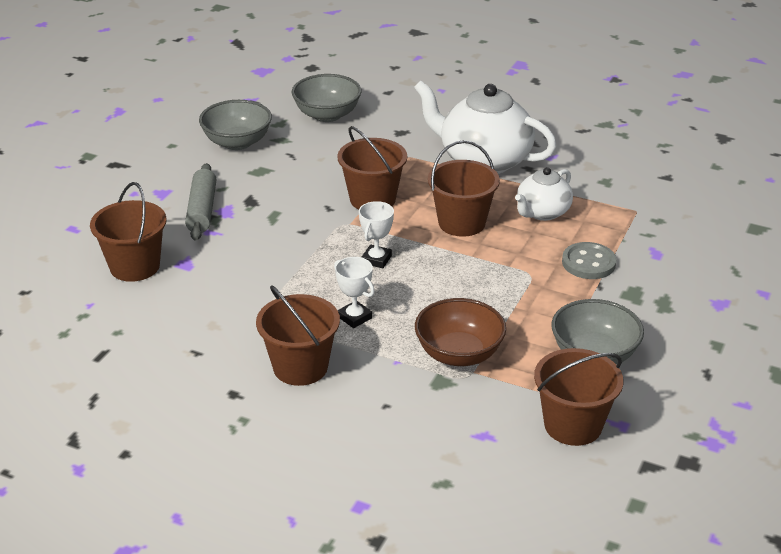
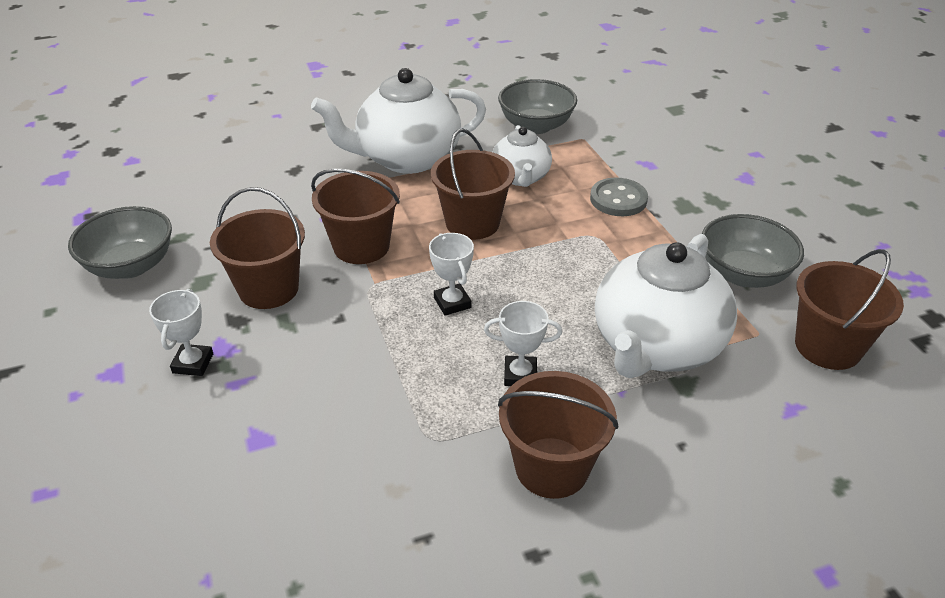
camera: 45 degrees left, 5 degrees up
brown bucket [90,182,166,282] -> brown bucket moved to [210,187,305,309]
grey rolling pin [185,163,216,241] -> white trophy [149,289,213,376]
grey bowl [292,74,361,122] -> grey bowl moved to [498,79,577,134]
brown bowl [415,298,506,366] -> white teapot [595,234,737,378]

